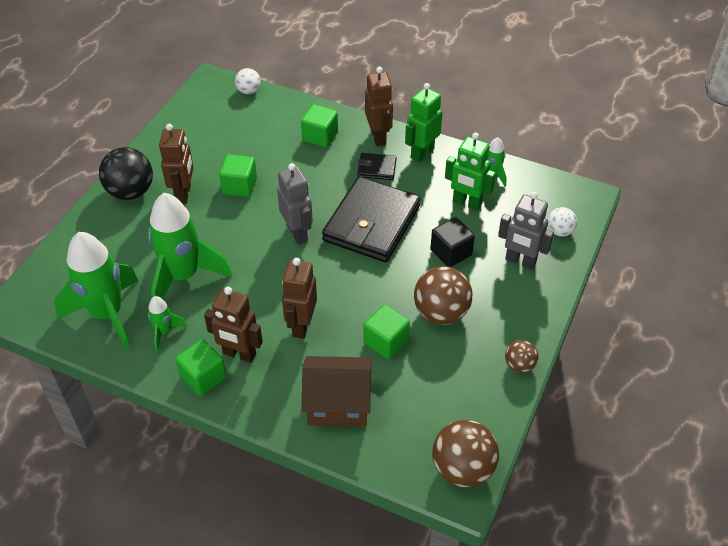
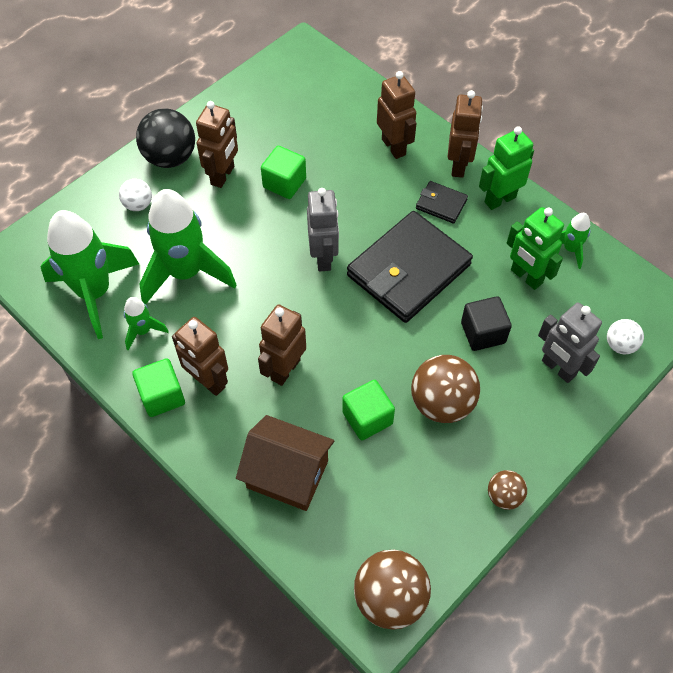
camera: 20 degrees right, 10 degrees up
white ball [235,68,261,94] -> white ball moved to [119,179,152,211]
green cube [301,104,338,148] -> brown robot [377,71,417,159]

